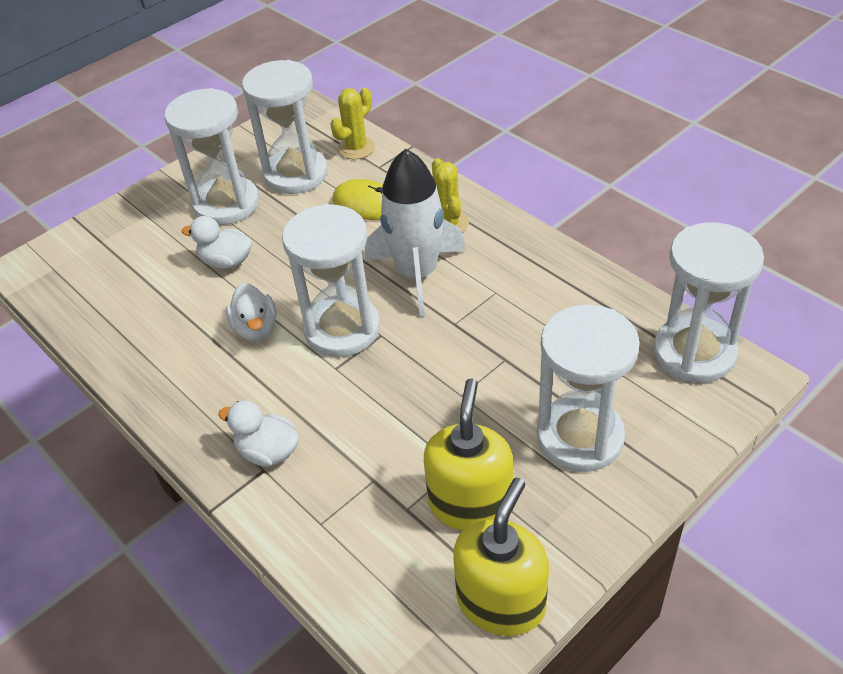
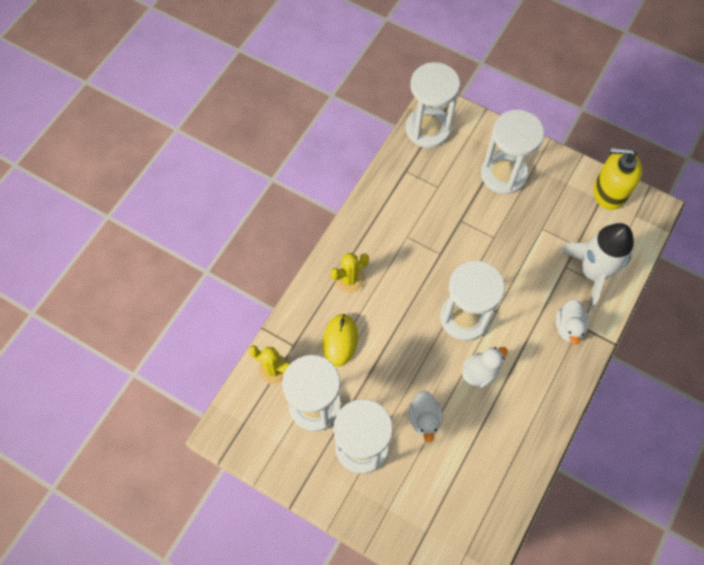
camera: 110 degrees left, 20 degrees up
white rocket [365,148,466,317] -> white rocket moved to [559,223,634,310]
yellow soap dispenser [424,378,513,531] -> none

